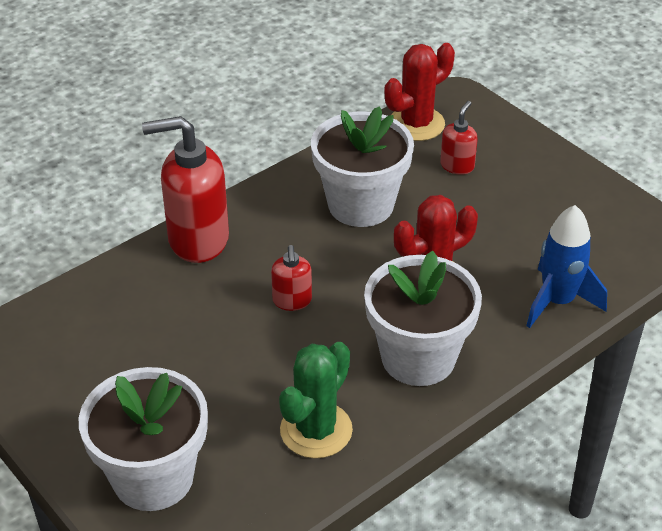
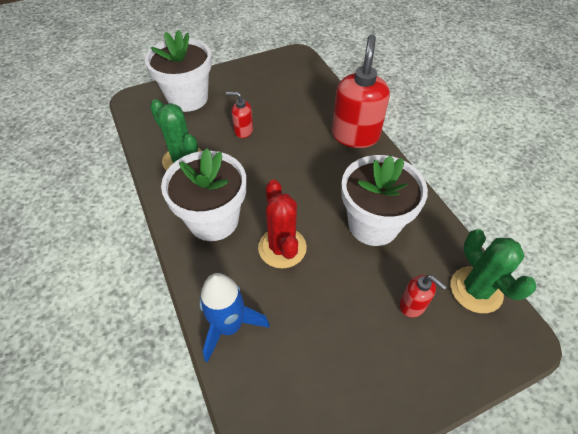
camera: 105 degrees right, 10 degrees up
red soap dispenser [271,245,312,311] -> red soap dispenser moved to [226,92,253,138]
red cactus [385,43,455,141] -> green cactus [451,229,537,313]

